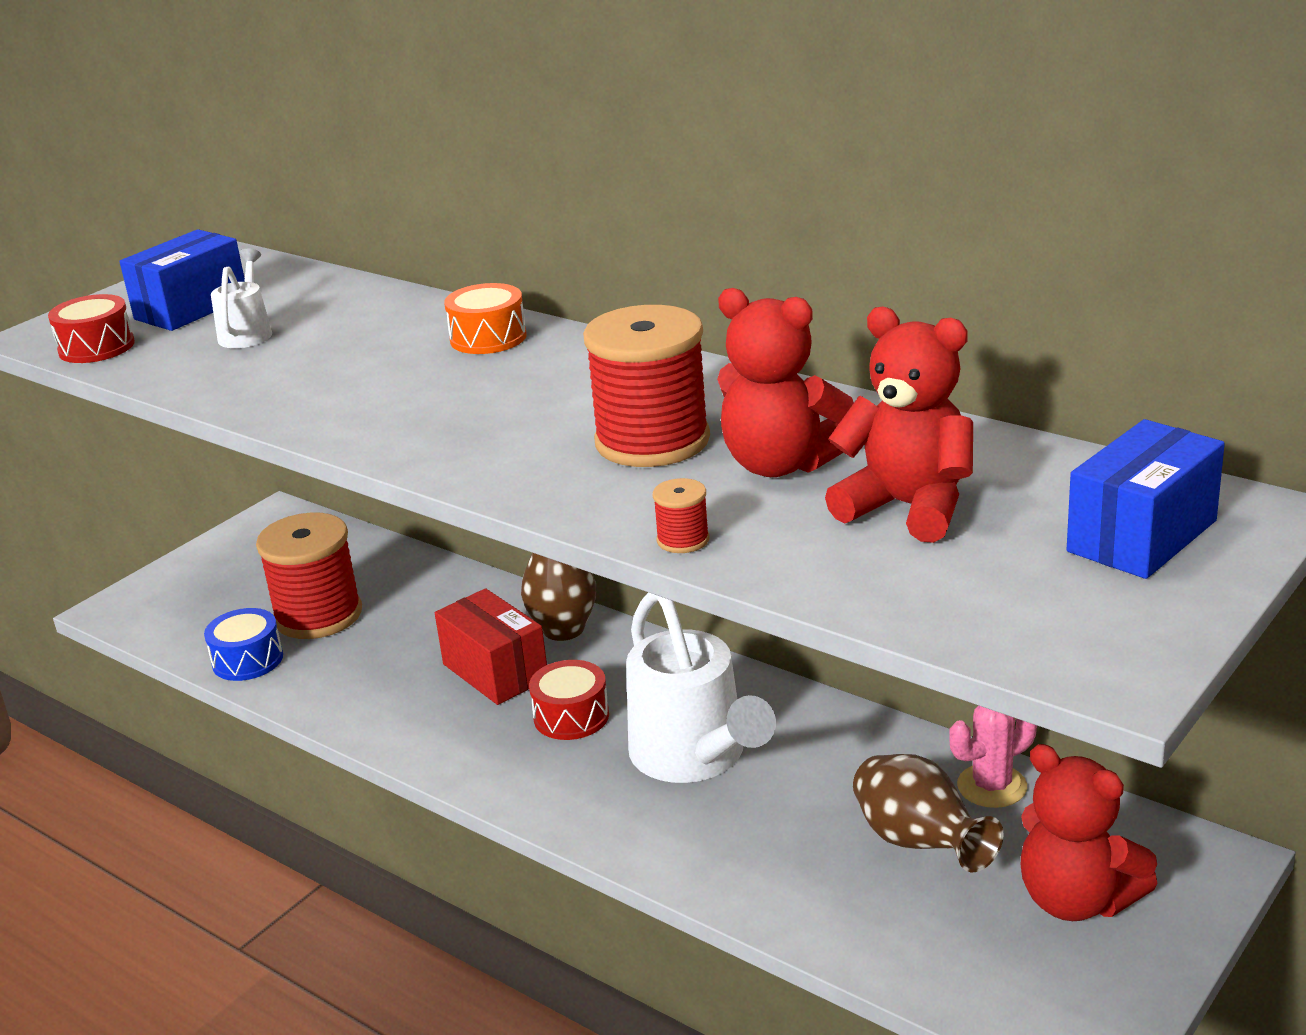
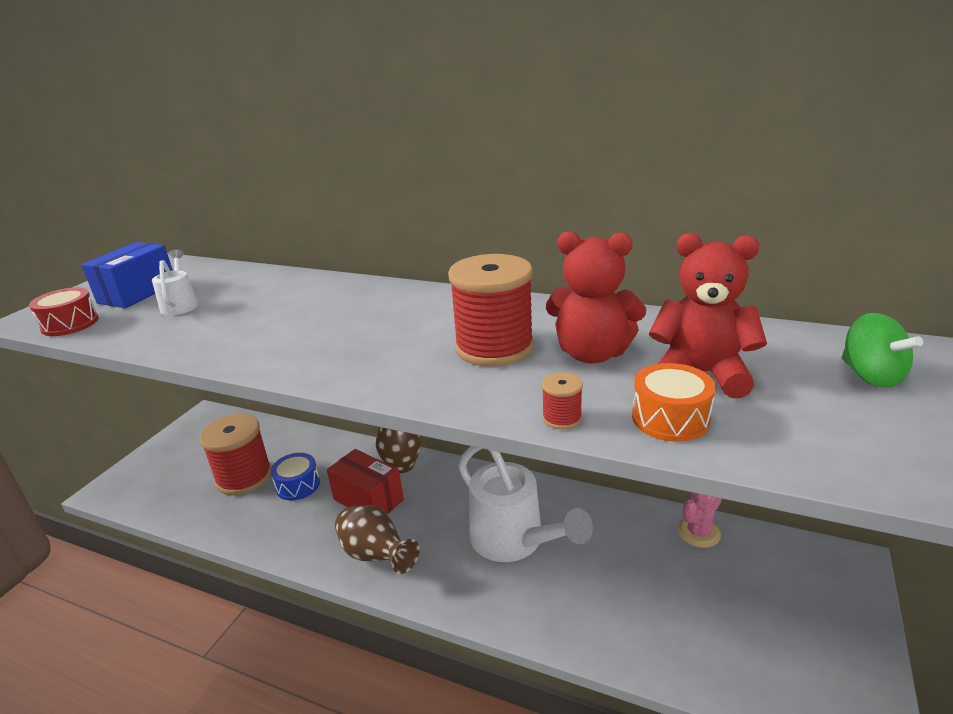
camera: 15 degrees left, 0 degrees up
blue drum [204,608,283,681] -> blue drum moved to [271,453,320,501]
orange drum [444,283,527,354] -> orange drum moved to [632,363,716,442]
red drum [529,660,609,740] -> none
brown vase [853,754,1004,872] -> brown vase moved to [335,505,420,574]
red teddy bear [1021,744,1158,921] -> none
blue box [1067,419,1225,579] -> green spinning top [841,313,923,388]

